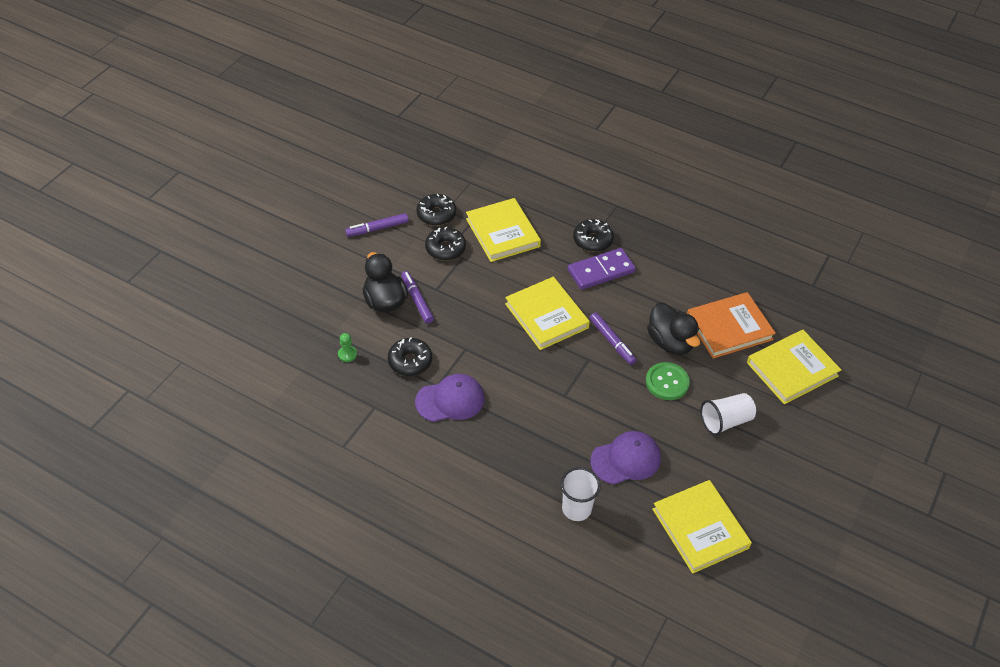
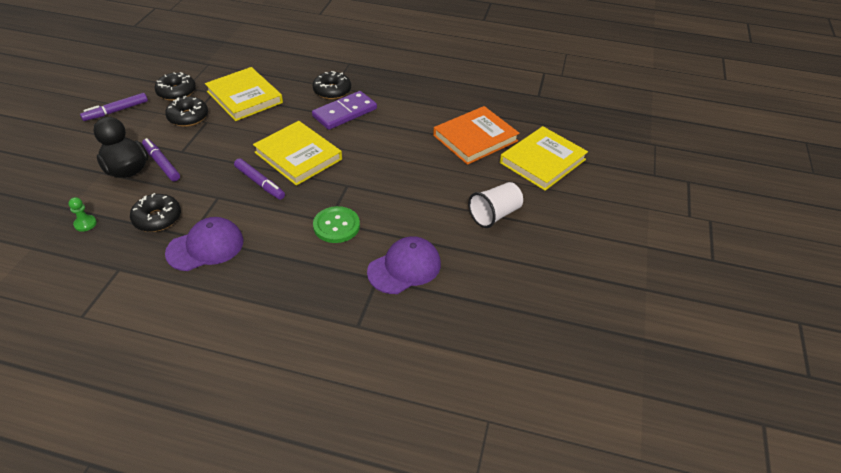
camera: 15 degrees left, 5 degrees down
white cup [561,467,601,521] -> none
purple marker [590,312,636,365] -> purple marker moved to [234,158,285,200]
green button [646,362,690,400] -> green button moved to [313,206,360,243]
black duck [647,303,700,355] -> none
yellow book [652,480,752,574] -> none

